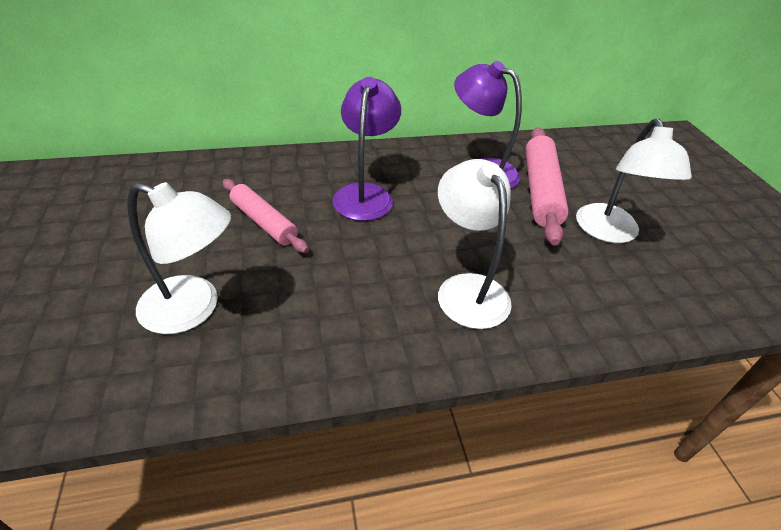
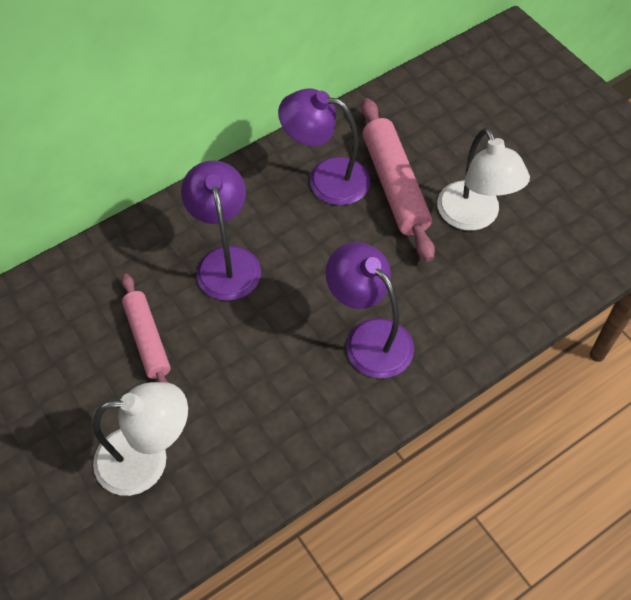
camera: 20 degrees left, 15 degrees up
pink rolling pin [223,179,309,253] -> pink rolling pin turned 45 degrees clockwise [122,274,171,383]
white lamp [438,159,512,329] -> purple lamp [326,242,414,378]

